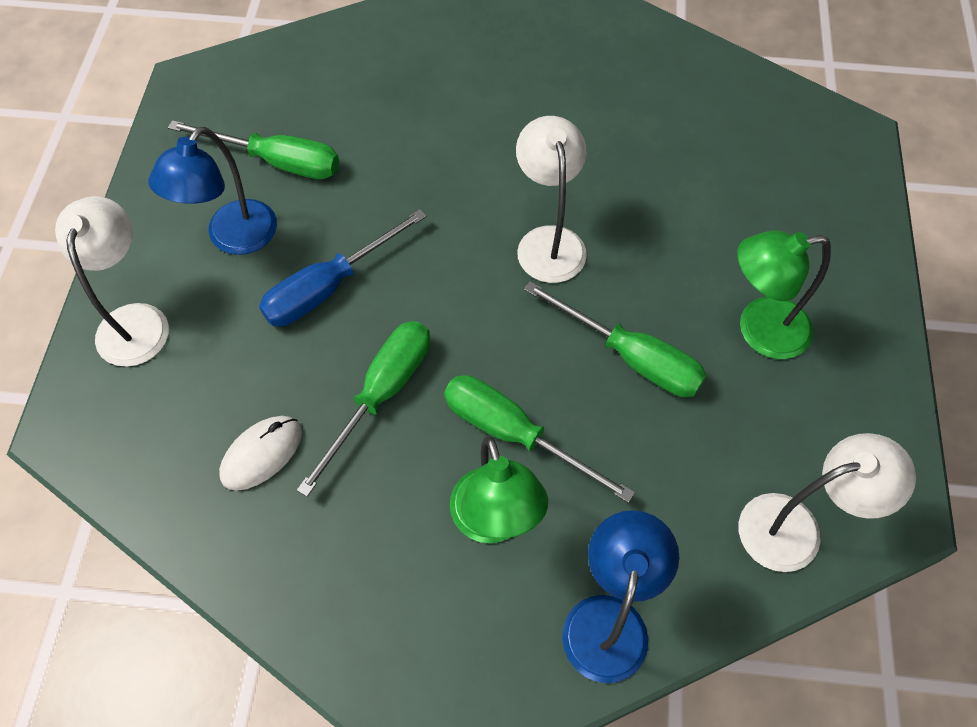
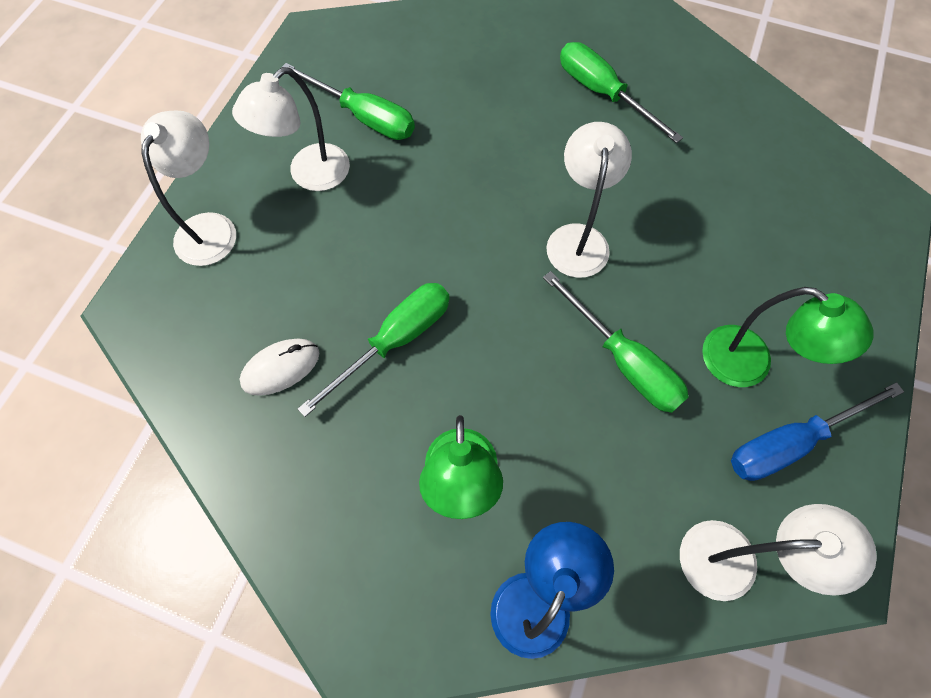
camera: 15 degrees right, 5 degrees up
blue lamp [148,127,277,255] -> white lamp [232,67,350,191]
blue screwdriver [259,209,427,326] -> blue screwdriver moved to [731,382,904,481]
green screwdriver [444,375,635,503] -> green screwdriver moved to [560,42,683,143]
green lamp [737,230,831,359] -> green lamp turned 150 degrees counterclockwise [702,287,874,387]

